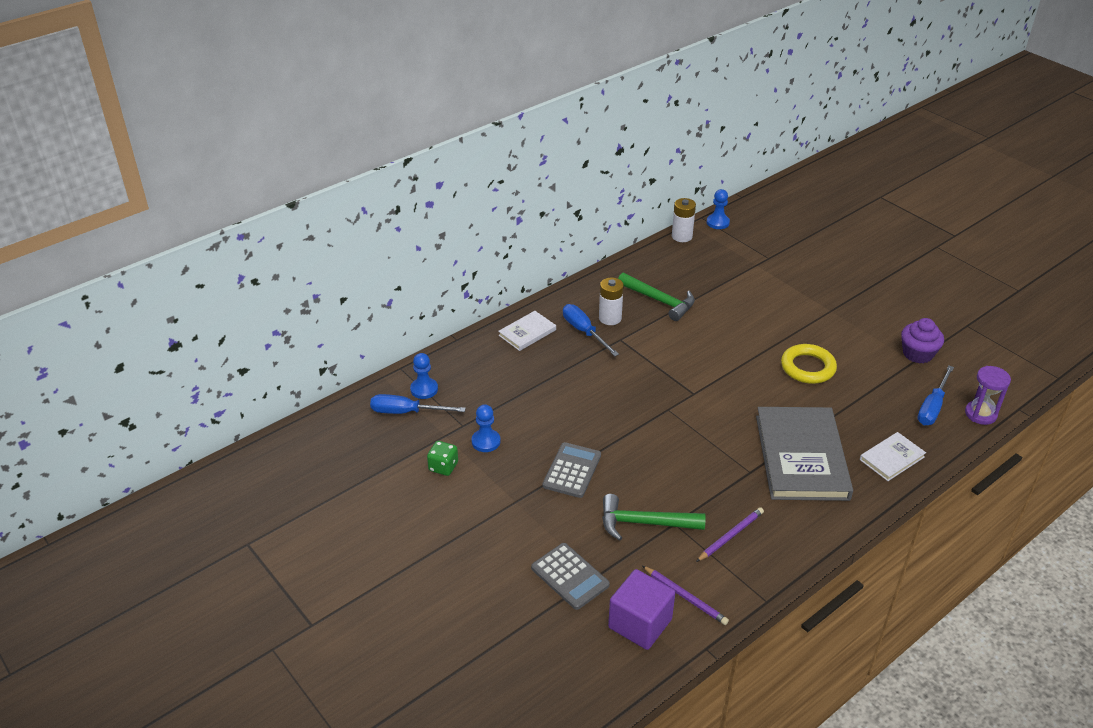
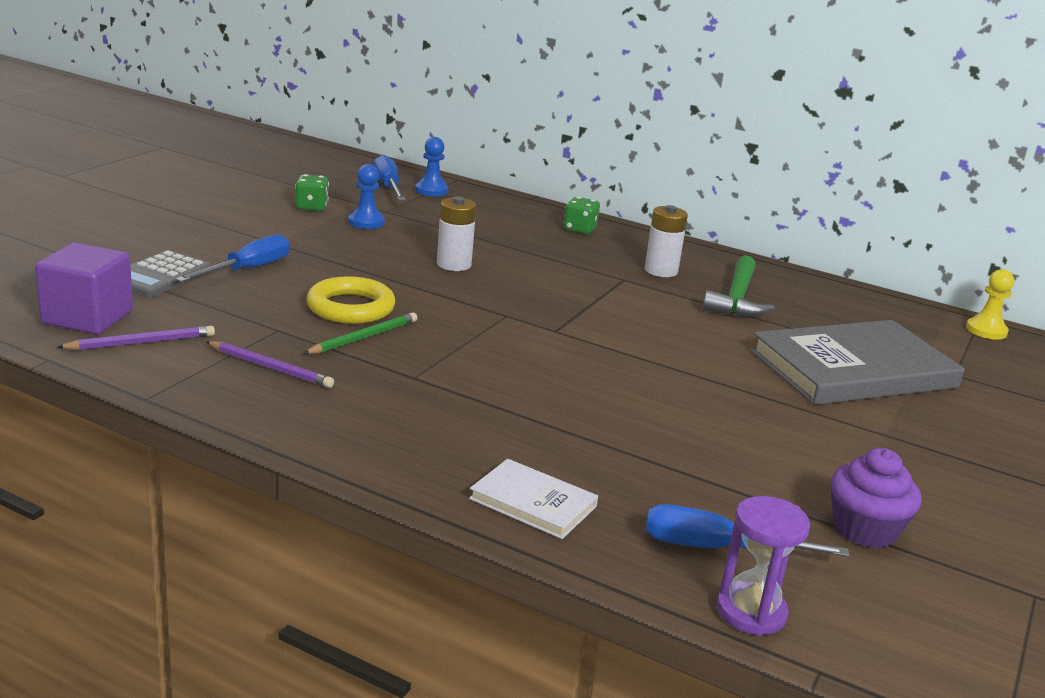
camera: 65 degrees right, 15 degrees down
white book [498,311,556,351] -> green dice [564,197,600,234]
grey calculator [543,442,601,498] -> none
blue screwdriver [563,304,619,356] -> blue screwdriver moved to [175,234,290,282]
green hammer [602,494,706,541] -> none
purple pencil [643,566,729,625] -> purple pencil turned 135 degrees counterclockwise [57,326,215,350]
white battery [672,198,696,242] -> white battery moved to [437,197,476,271]
blue pawn [707,189,730,229] -> yellow pawn [966,269,1014,340]
grey book [756,407,853,501] -> grey book moved to [751,320,965,405]
yellow ring [781,344,837,384] -> yellow ring moved to [306,276,395,324]
none -> green pencil [303,312,417,354]

